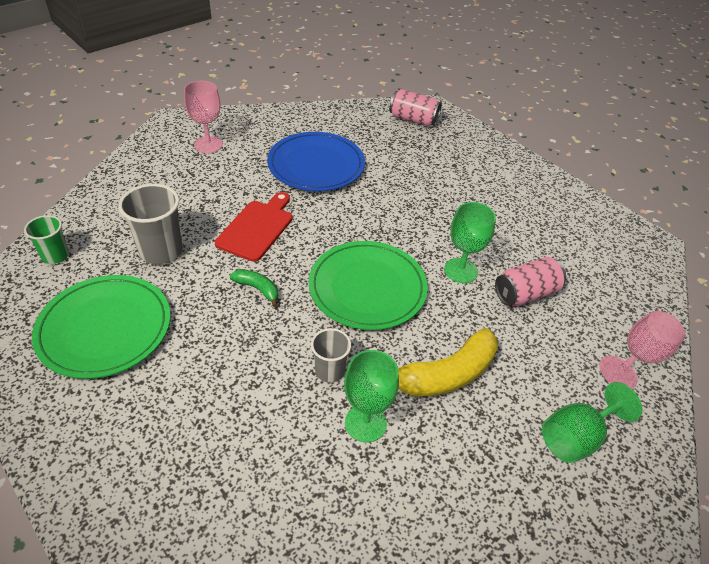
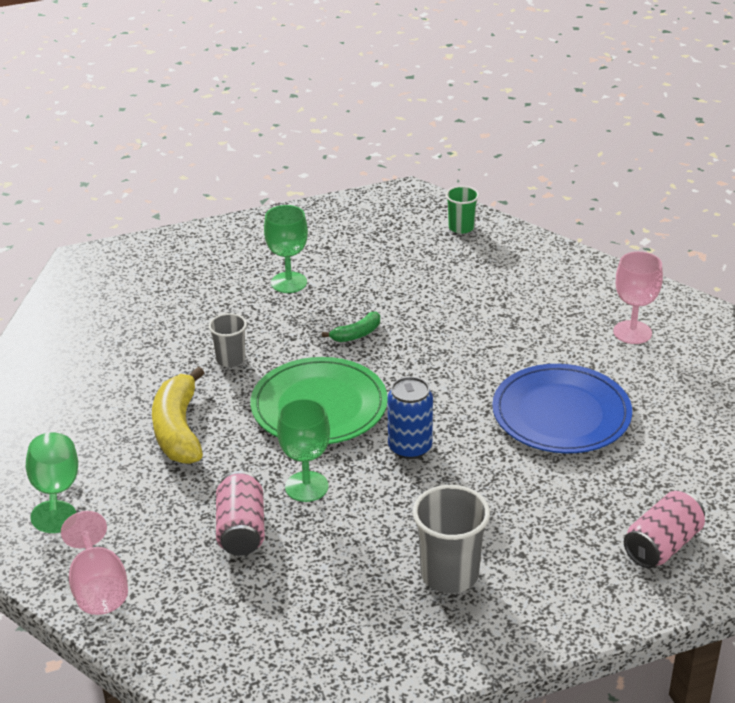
camera: 115 degrees right, 10 degrees down
green plate [32,275,170,379] -> none
grey cup [118,184,183,264] -> grey cup moved to [413,485,490,593]
red cutting board [215,192,292,262] -> none
green goblet [344,350,399,443] -> green goblet moved to [264,205,308,293]
none -> blue can [388,377,433,459]

